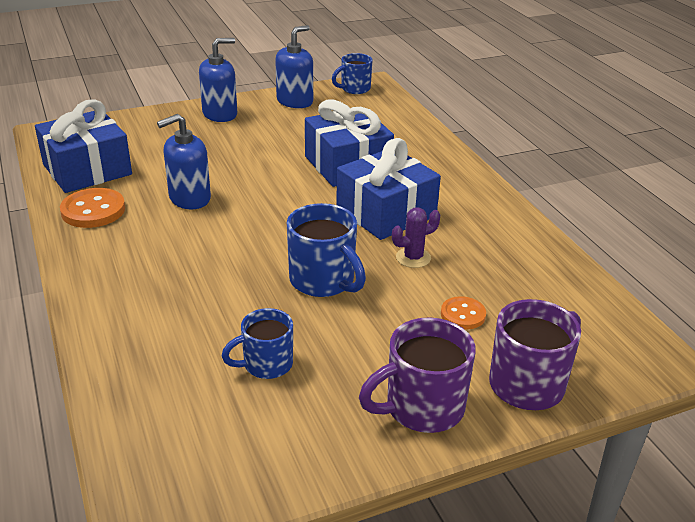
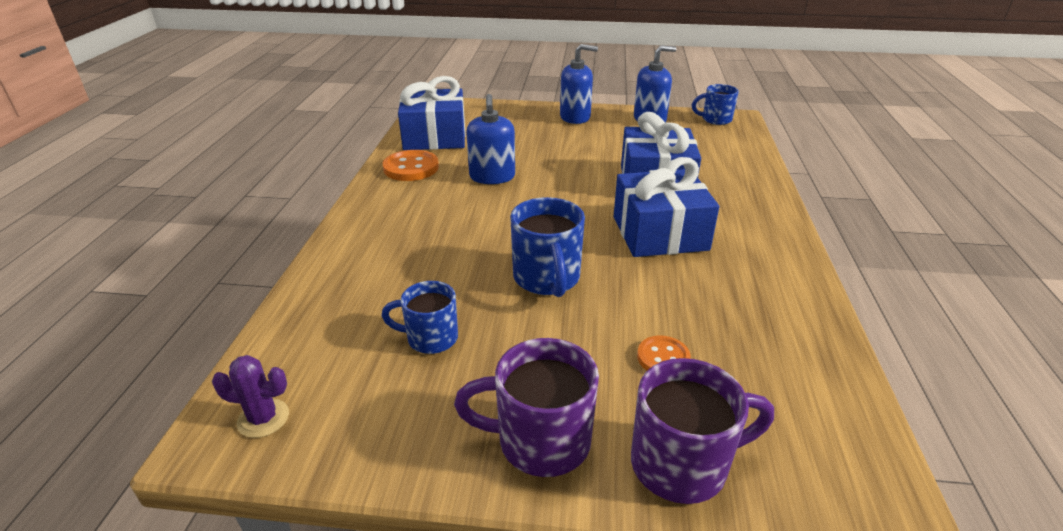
camera: 30 degrees right, 0 degrees up
blue soap dispenser [157,114,211,209] -> blue soap dispenser turned 90 degrees counterclockwise [466,94,515,184]
purple cactus [392,207,440,268] -> purple cactus moved to [212,355,289,438]

